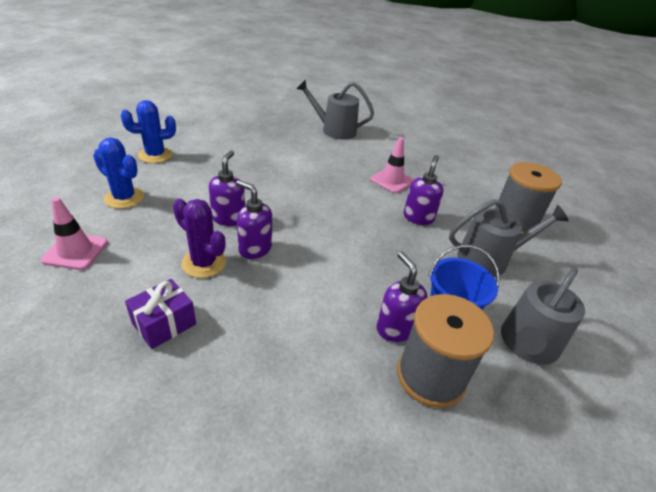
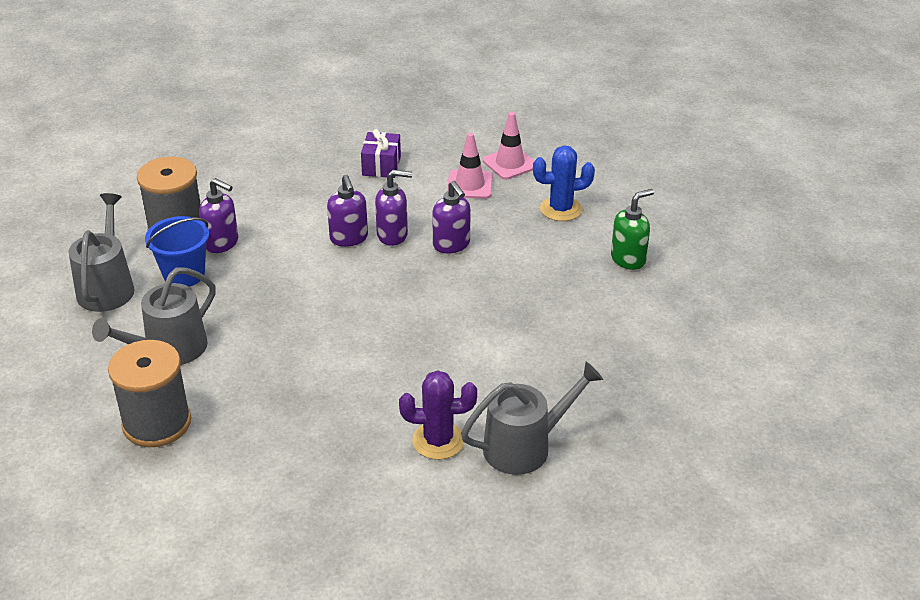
camera: 145 degrees right, 0 degrees up
blue cactus [121,100,176,163] -> green soap dispenser [611,189,654,270]
purple cactus [173,199,226,278] -> purple cactus moved to [399,370,477,460]
pink traffic cone [370,137,413,193] -> pink traffic cone moved to [447,133,493,199]
purple soap dispenser [404,155,443,225] -> purple soap dispenser moved to [327,175,368,247]

